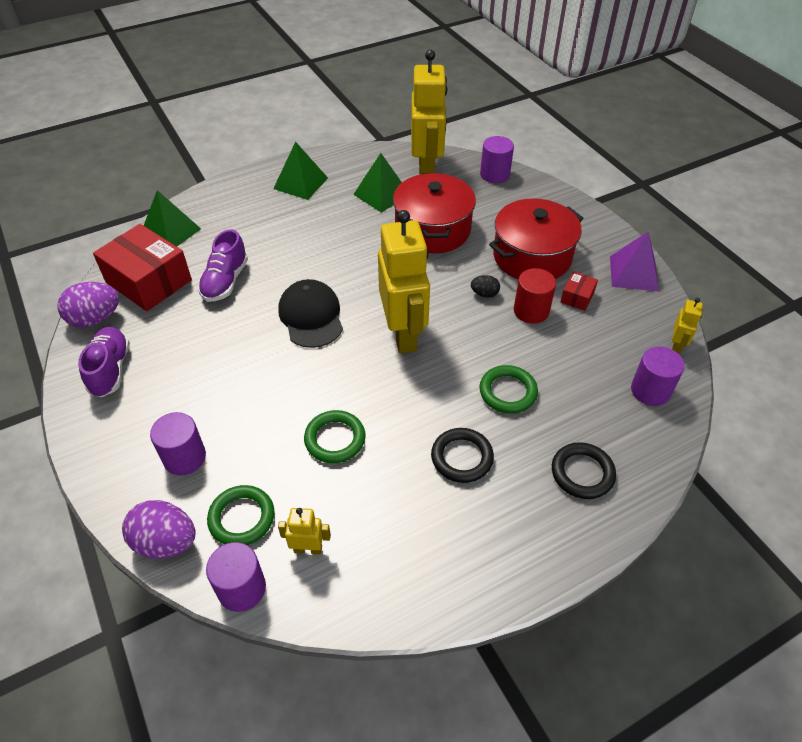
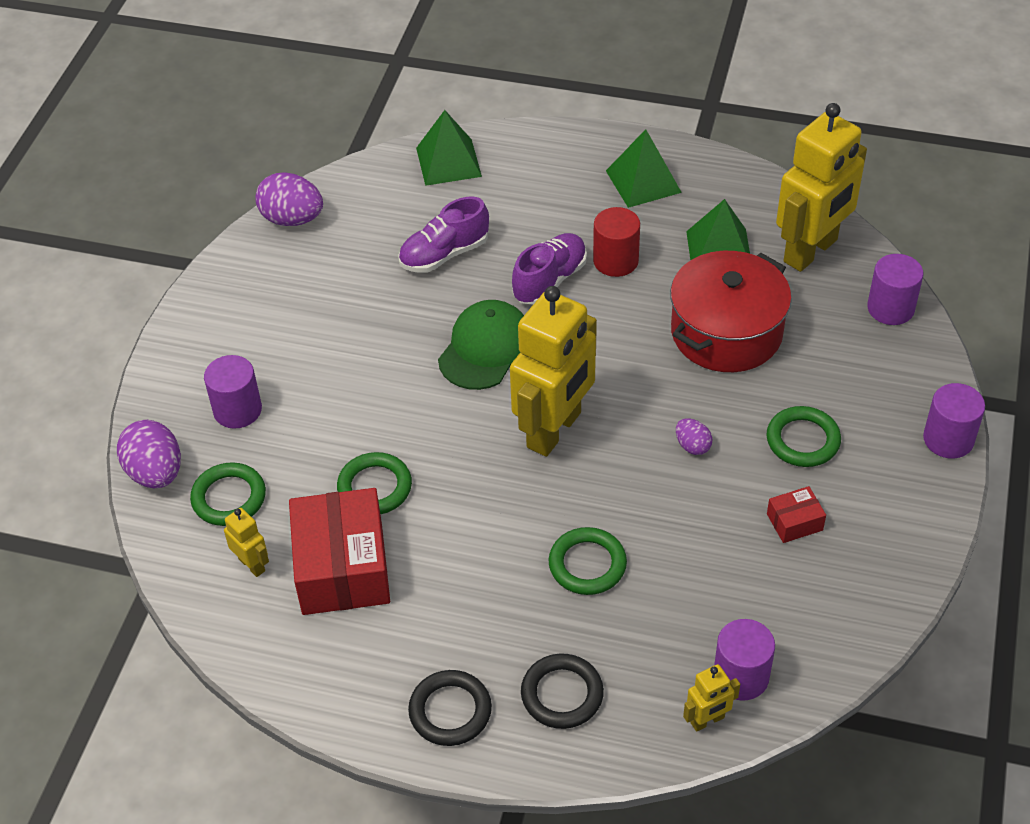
camera: 45 degrees right, 0 degrees up
purple shoe [78,327,130,397] -> purple shoe moved to [512,233,587,305]
red box [93,224,192,311] -> red box moved to [289,488,390,615]
purple cylinder [206,542,266,612] -> purple cylinder moved to [923,383,985,458]
black cap [278,279,343,348] -> green cap [438,300,524,390]
black ring [431,428,494,483] -> black ring moved to [408,670,492,746]
black egg [471,275,500,298] -> purple egg [676,419,712,455]
red pot [489,198,583,279] -> green ring [767,406,841,467]
red cylinder [514,268,556,324] -> red cylinder moved to [593,207,640,277]
purple pyramid [610,232,659,291] -> none
yellow robot [672,298,703,354] -> yellow robot moved to [683,664,740,732]

